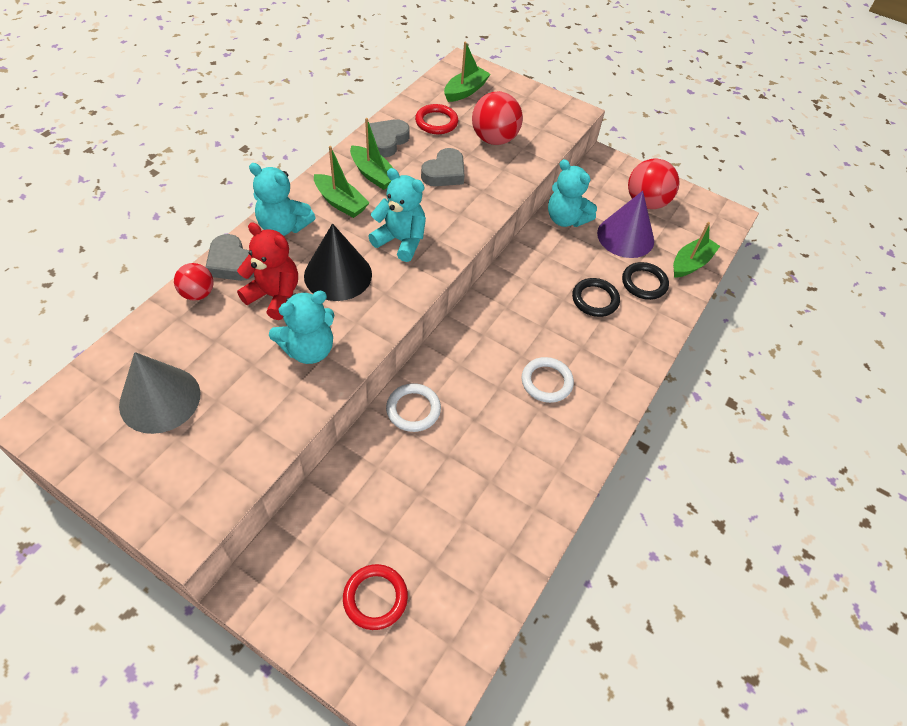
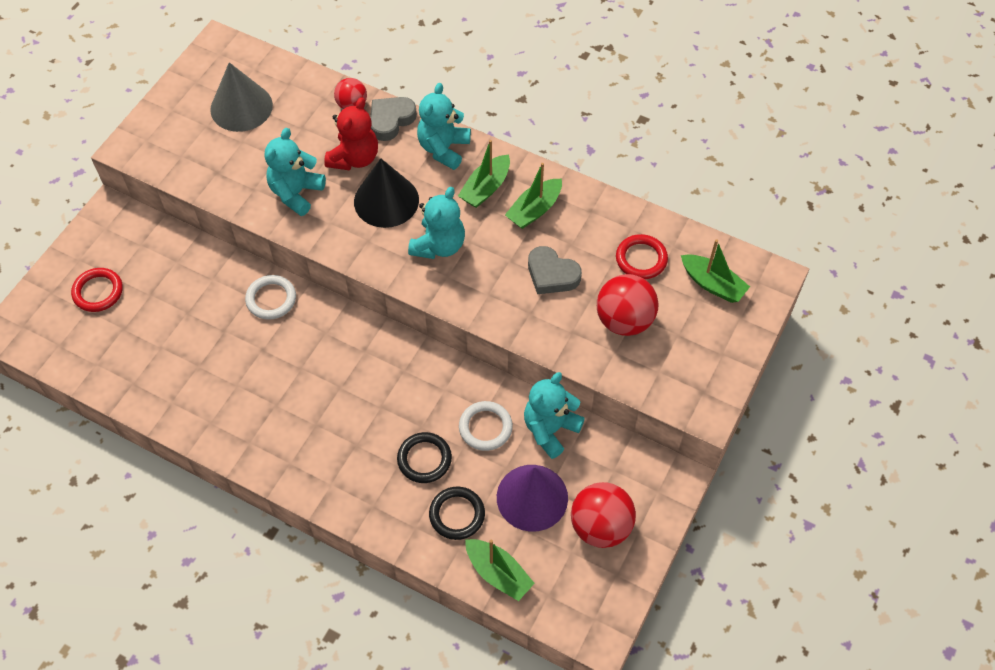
camera: 90 degrees right, 5 degrees up
turquoise teddy bear [269,291,334,364] -> turquoise teddy bear turned 60 degrees clockwise [265,128,326,216]
grey heart [369,119,410,157] -> none
white ring [522,357,574,403] -> white ring moved to [459,401,513,451]

